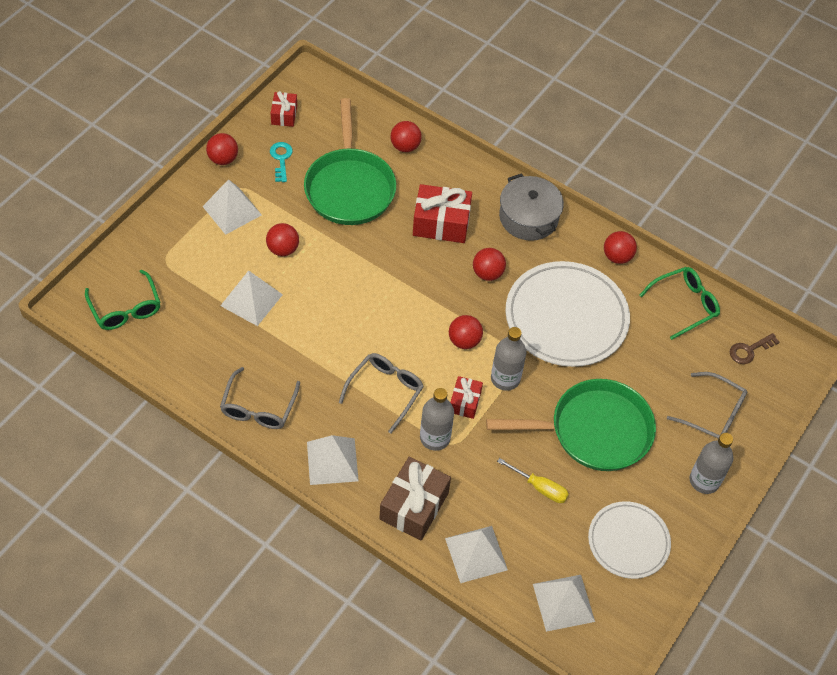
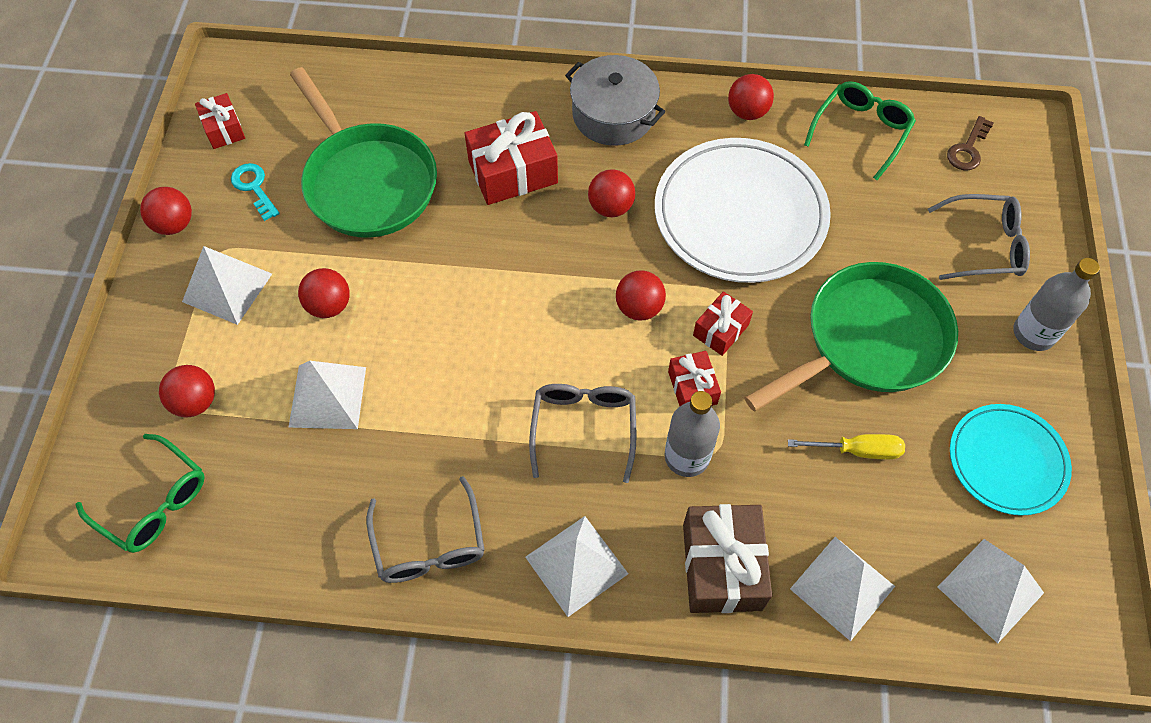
camera: 25 degrees left, 5 degrees up
red ball [390,121,422,152] -> red ball moved to [159,365,215,417]
grey bottle [491,327,527,391] -> red gift [693,291,753,356]
white plate [588,501,671,579] -> turquoise plate [950,404,1072,516]

